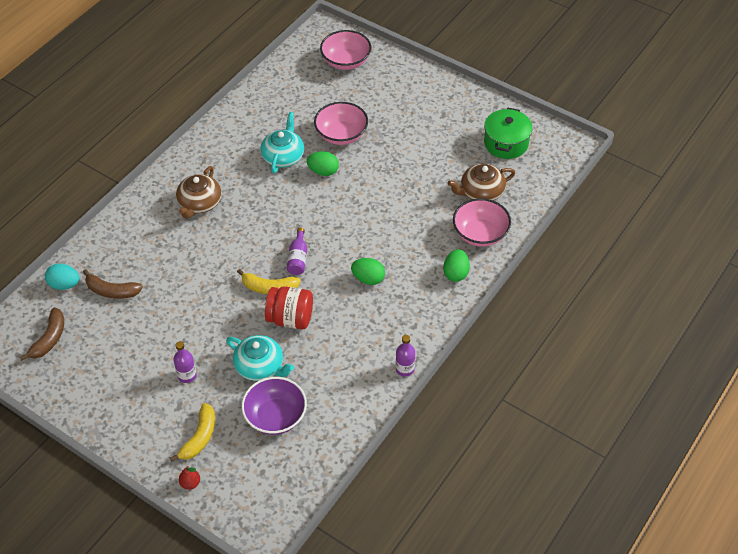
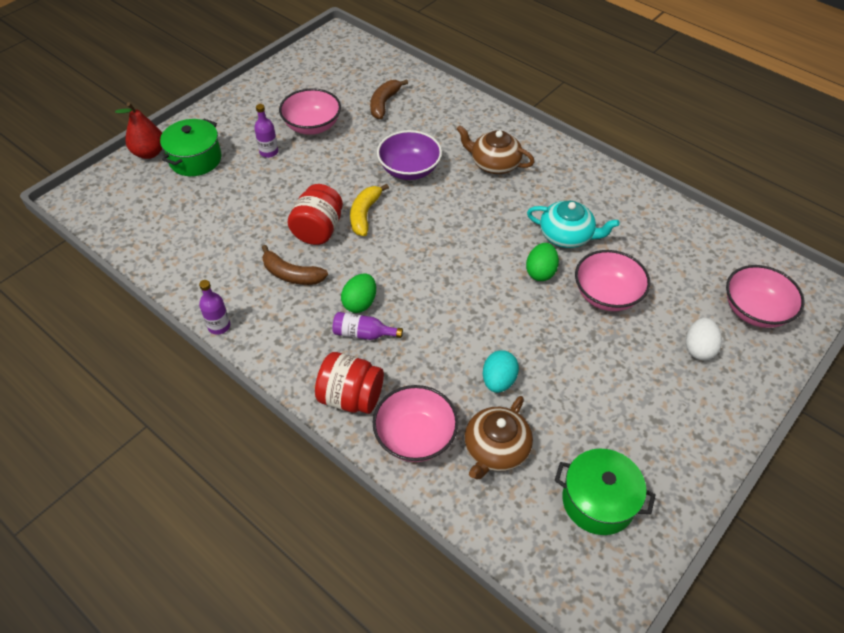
camera: 95 degrees right, 0 degrees up
brown banana [19,308,64,361] -> brown banana moved to [262,245,328,285]
turquoise egg [45,264,79,290] -> turquoise egg moved to [483,350,519,393]
yellow banana [169,403,215,462] -> green pot [160,119,222,176]
red pear [179,466,200,490] -> red pear [115,102,162,159], size x1.83
turquoise teapot [226,335,294,381] -> none
purple bowl [241,377,307,435] -> purple bowl moved to [377,130,442,180]
purple bottle [287,227,307,275] -> purple bottle moved to [332,312,403,340]
green egg [443,249,470,282] -> red jar [315,352,384,414]
brown teapot [448,164,515,201] -> brown teapot turned 135 degrees counterclockwise [465,396,533,479]
none -> pink bowl [279,88,341,135]
none -> white egg [686,318,722,360]

